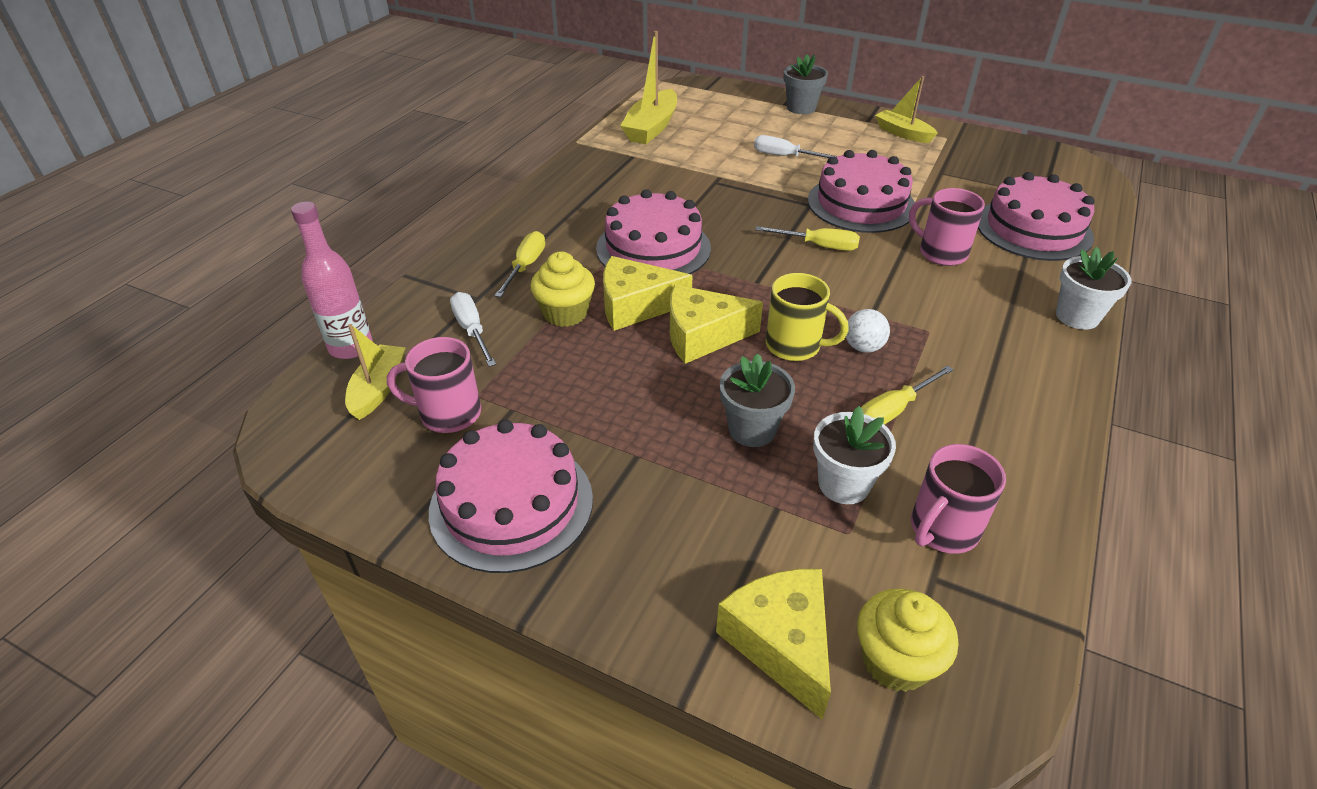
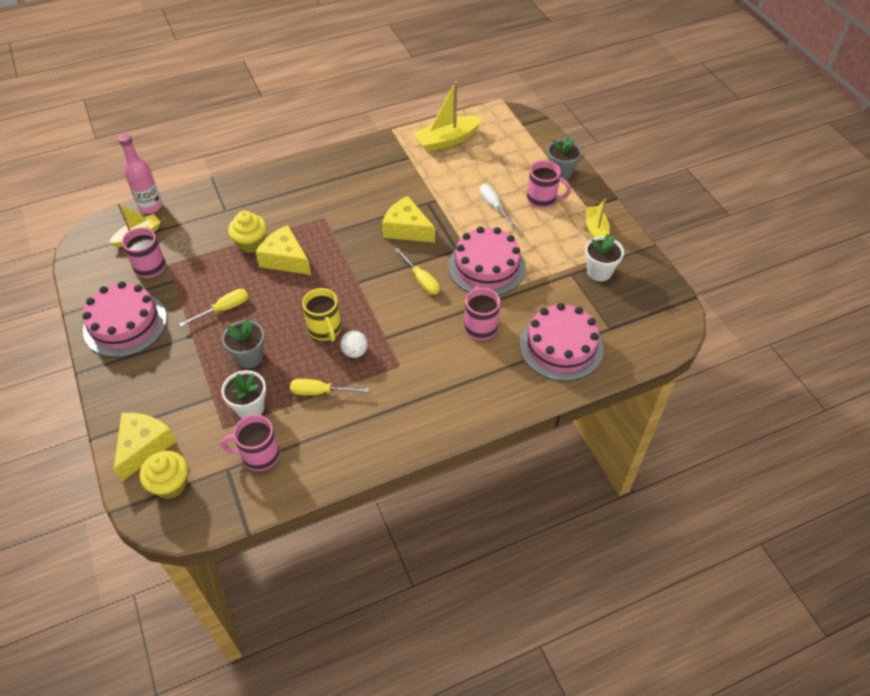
camera: 40 degrees right, 10 degrees up
white screwdriver [450,292,496,367] -> none
yellow screwdriver [494,231,545,297] -> yellow screwdriver moved to [179,289,248,327]
pink cake [596,189,711,274] -> none
yellow cheese [670,285,763,364] -> yellow cheese moved to [382,196,435,243]
white flower pot [1056,247,1132,330] -> white flower pot moved to [585,234,624,281]
none -> pink mug [527,160,571,208]

